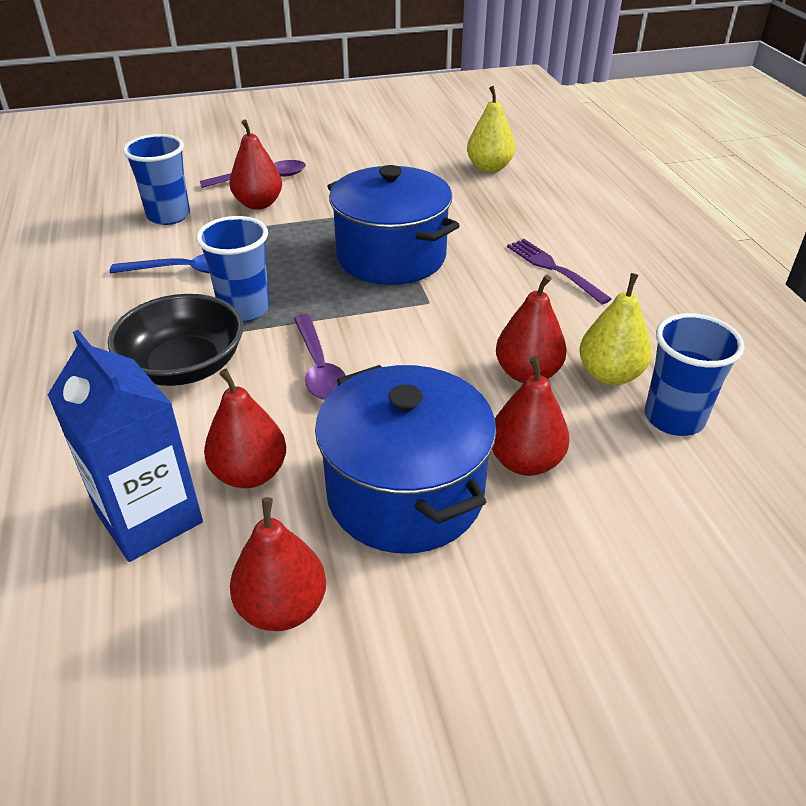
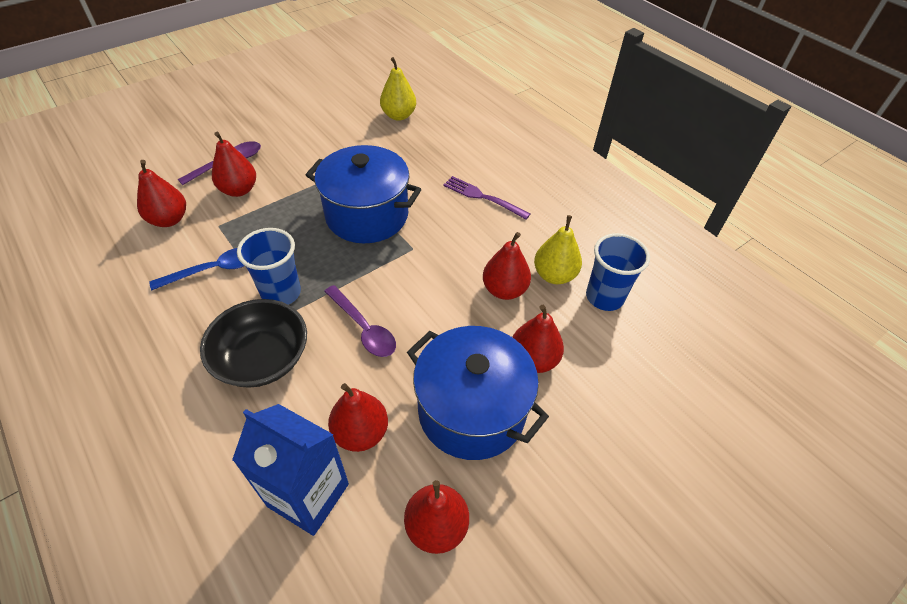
camera: 25 degrees left, 10 degrees up
blue cup [123,134,190,225] -> red pear [137,160,186,227]

